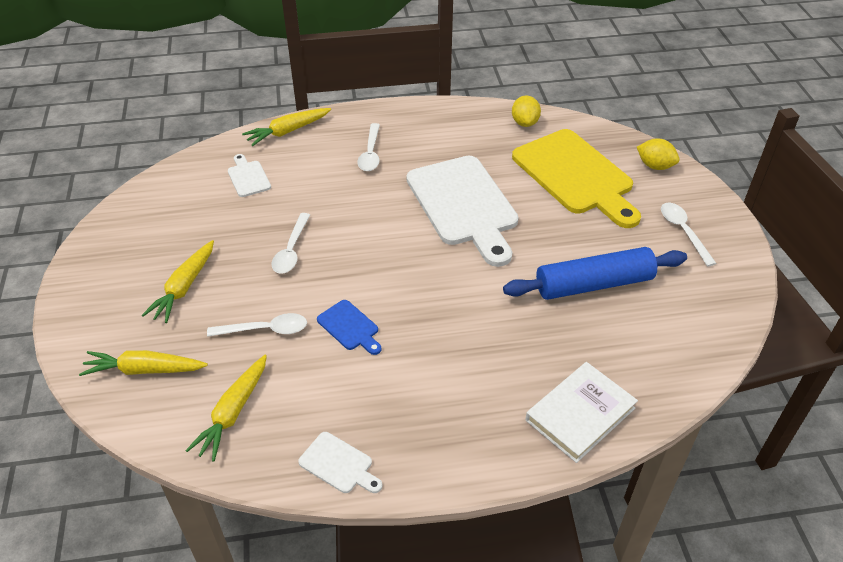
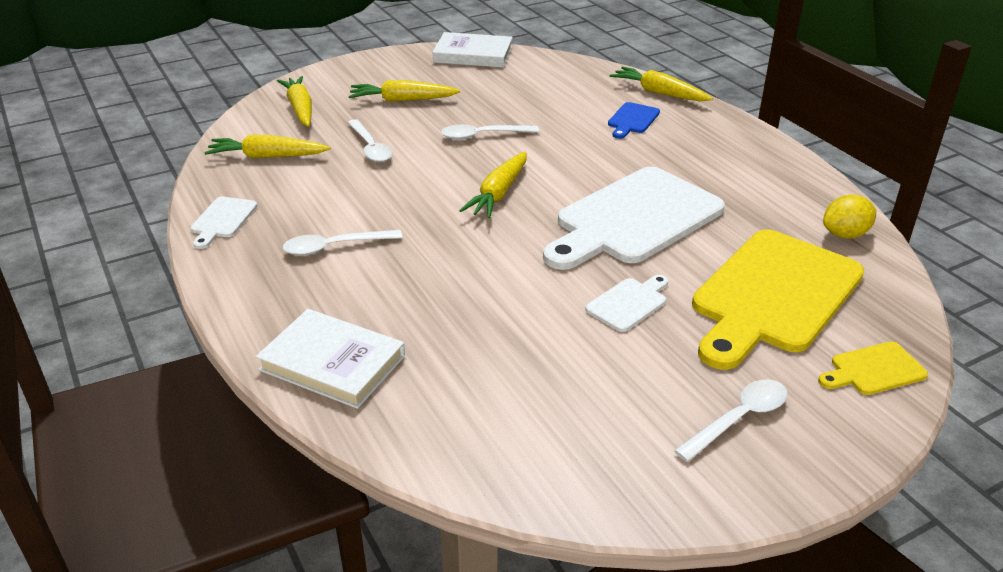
camera: 70 degrees right, 10 degrees down
white cutting board [228,154,271,197] -> white cutting board moved to [585,275,668,332]
blue cutting board [317,300,382,355] -> blue cutting board moved to [608,102,660,139]
white spoon [357,123,380,171] -> white spoon moved to [283,230,403,256]
blue rolling pin [503,247,687,300] -> none
yellow lemon [637,138,680,170] -> yellow cutting board [818,341,928,395]
none -> white book [433,32,513,68]
none -> yellow carrot [459,152,527,218]

